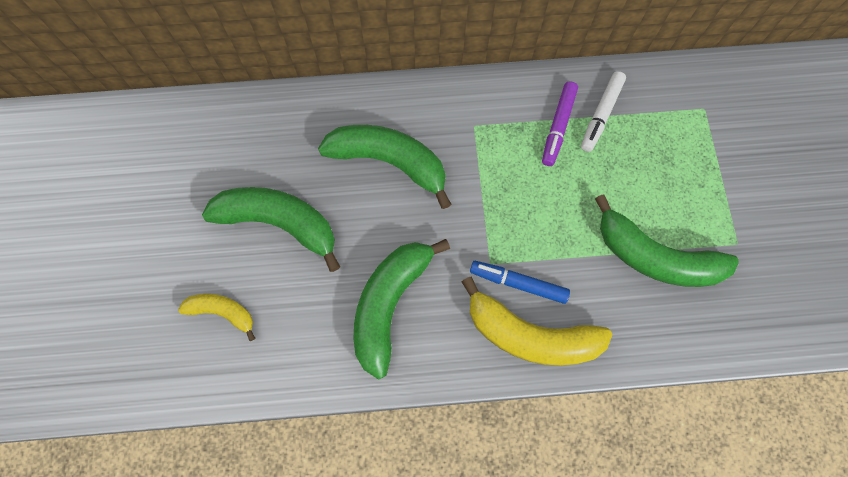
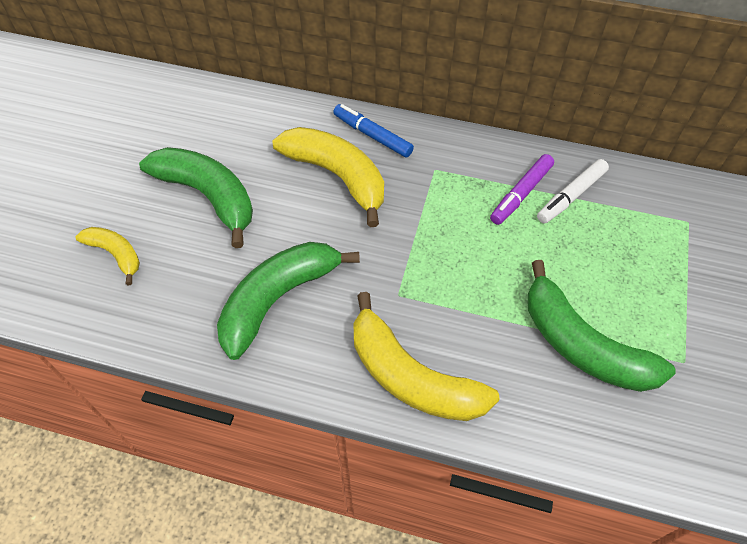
camera: 20 degrees right, 15 degrees down
green banana [318,125,451,209] -> yellow banana [272,127,384,227]
blue marker [470,261,570,304] -> blue marker moved to [333,104,414,158]

